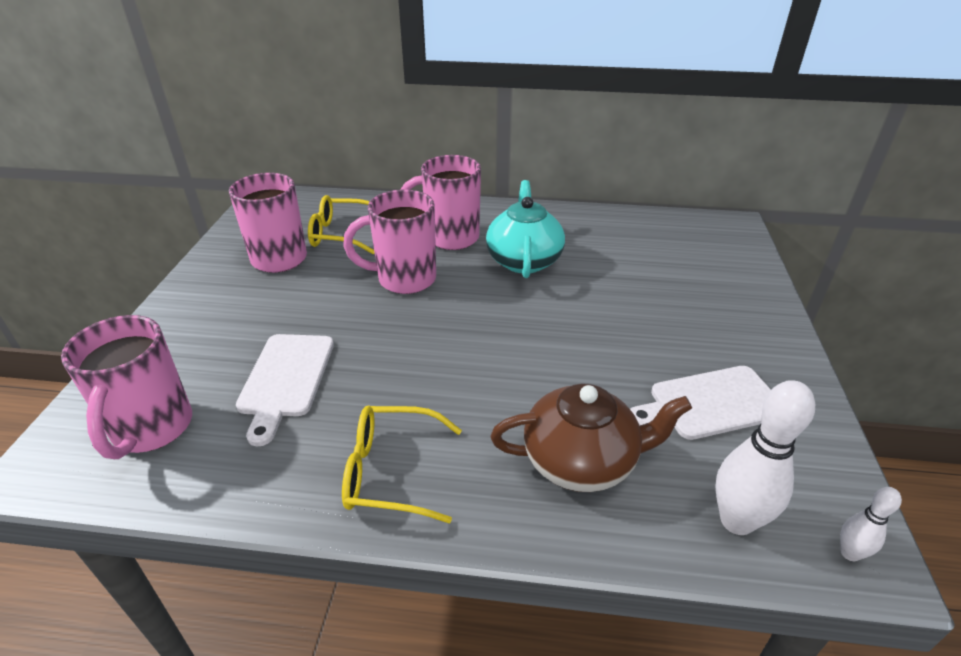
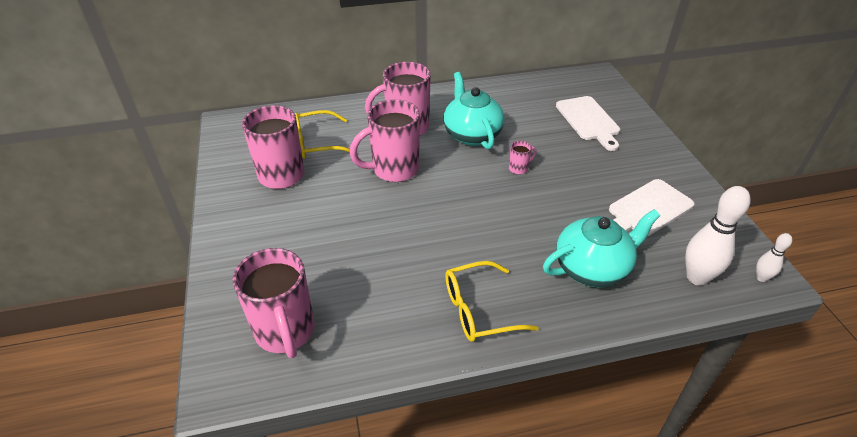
camera: 20 degrees left, 5 degrees up
white cutting board [236,334,334,446] -> white cutting board moved to [556,96,620,151]
brown teapot [490,383,692,492] -> turquoise teapot [543,209,660,287]
none -> pink mug [509,141,537,174]

